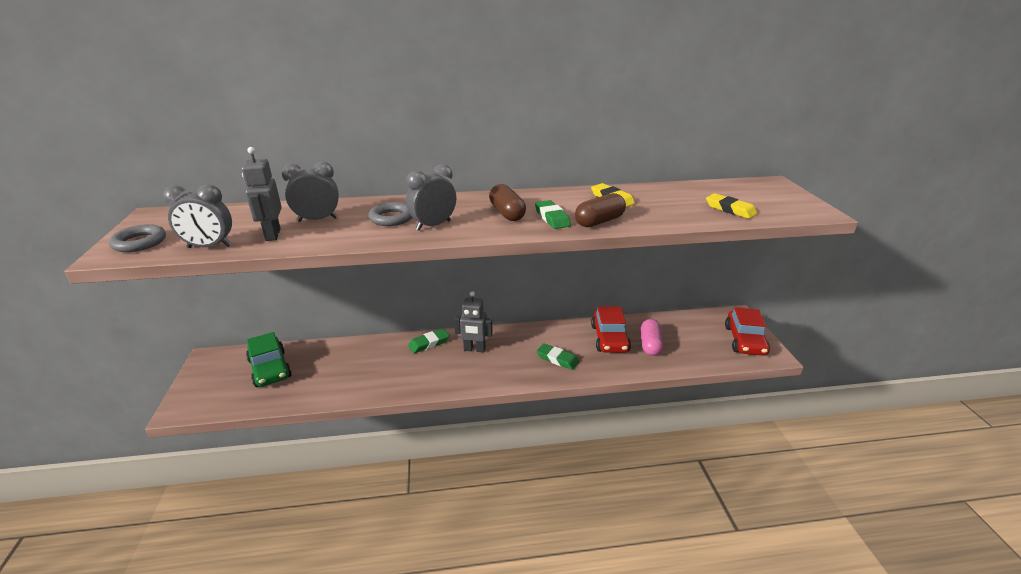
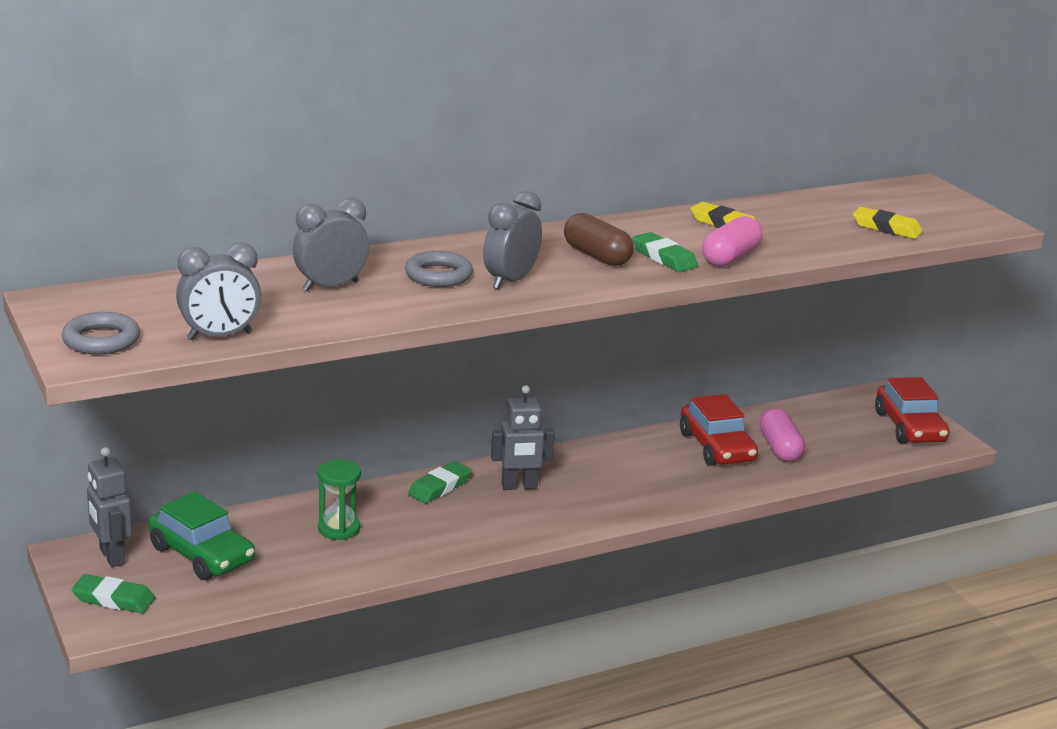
camera: 20 degrees left, 5 degrees down
grey robot [241,147,282,241] -> grey robot moved to [87,447,132,567]
green eraser [536,343,579,370] -> green eraser moved to [72,574,155,613]
brown capsule [575,193,626,227] -> pink capsule [702,216,762,267]
none -> green hourglass [318,459,361,540]

